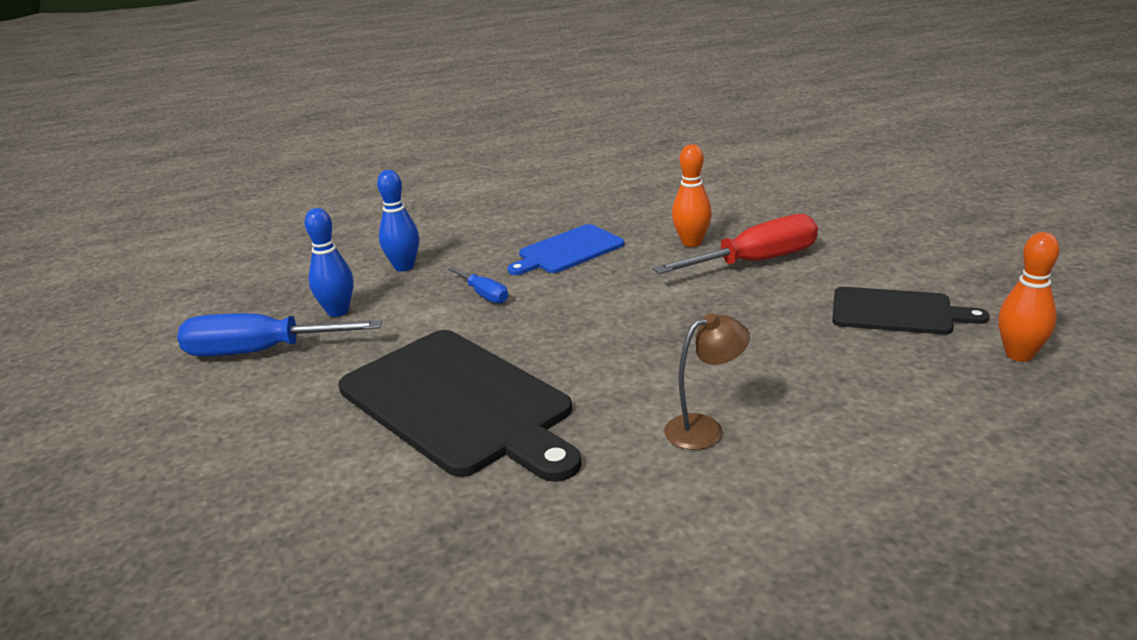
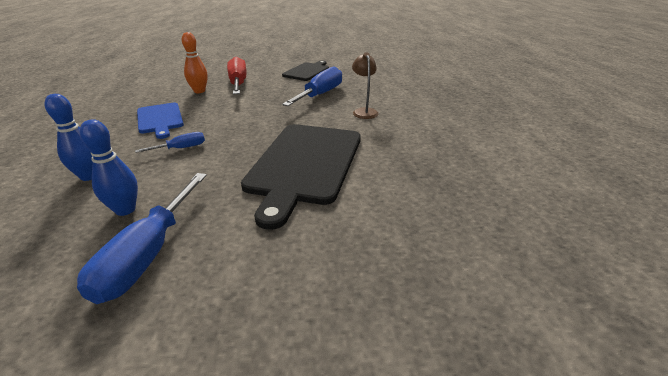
camera: 80 degrees left, 5 degrees up
black cutting board [339,330,582,482] -> black cutting board turned 135 degrees clockwise [241,124,361,230]
orange bowling pin [998,232,1060,362] -> none
none -> blue screwdriver [282,66,342,106]

